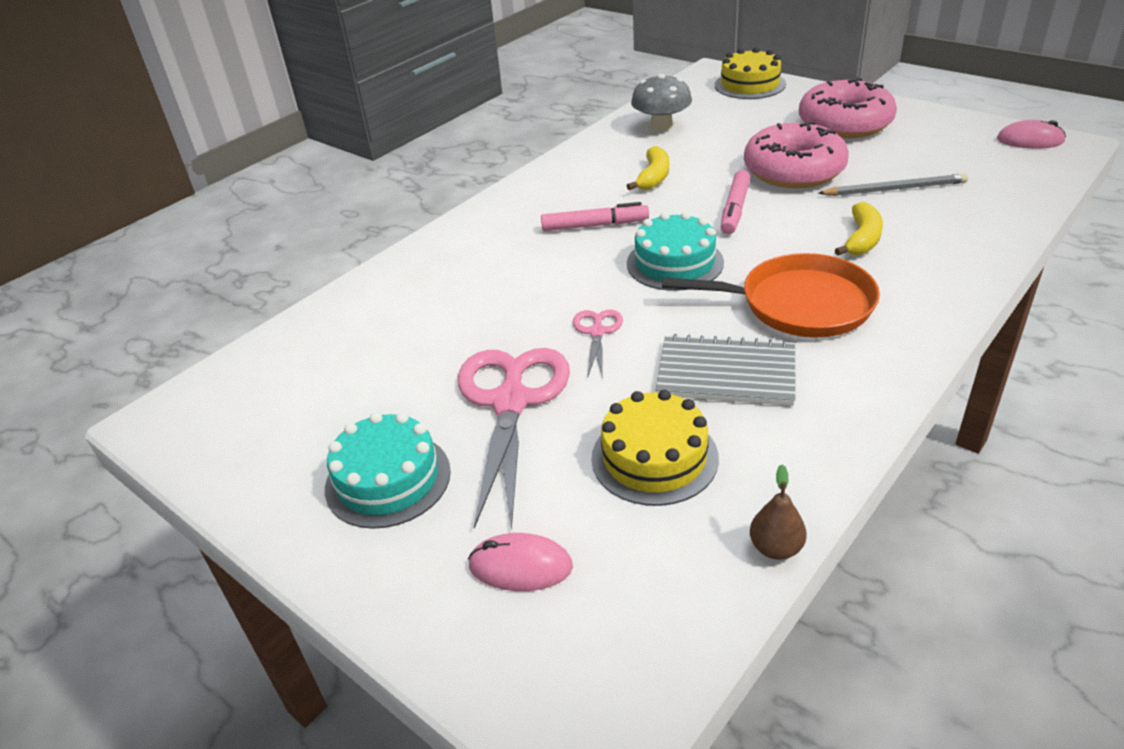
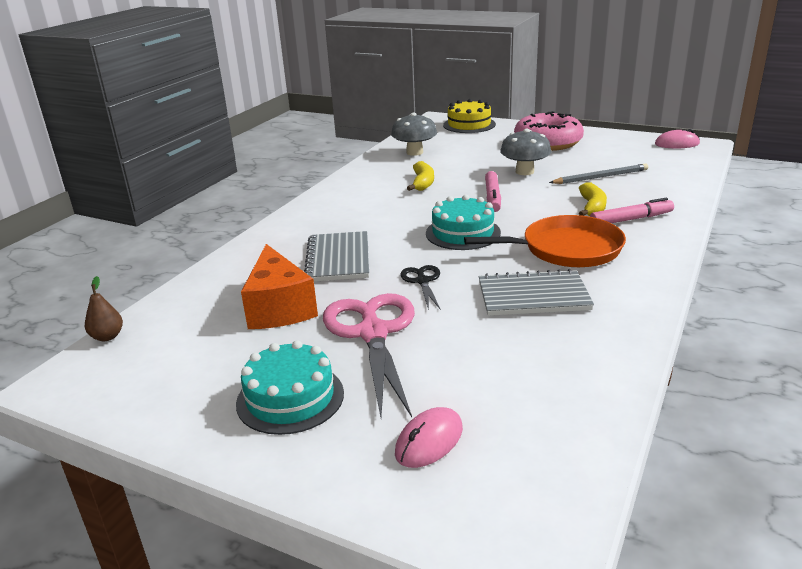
camera: 15 degrees left, 10 degrees down
pink mouse [468,533,573,591] -> pink mouse turned 45 degrees counterclockwise [395,407,463,468]
pink marker [541,202,649,231] -> pink marker moved to [590,198,674,223]
pink scissors [573,310,623,378] -> black scissors [400,265,440,310]
yellow cake [591,390,719,506] -> none
pink donut [744,122,849,188] -> grey mushroom [500,129,551,175]
brown pear [750,465,807,560] -> brown pear moved to [85,276,123,341]
none -> orange cheese [241,244,318,329]
none -> grey notebook [304,231,369,282]

